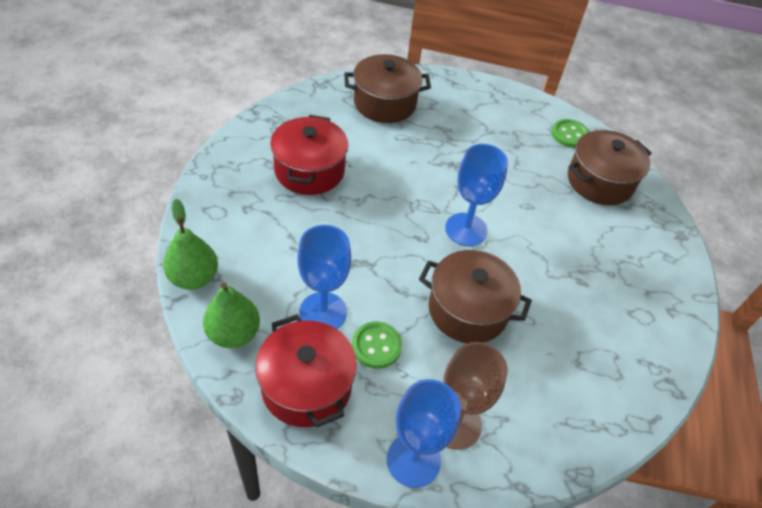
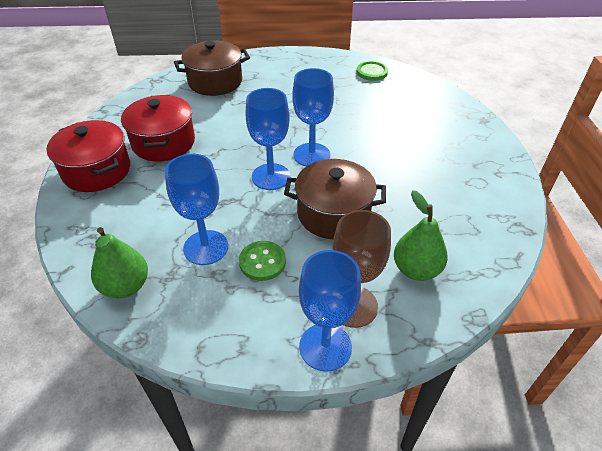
camera: 10 degrees left, 5 degrees down
green pear [163,199,218,290] -> green pear moved to [394,190,448,281]
red pot [255,314,357,427] -> red pot moved to [46,120,130,192]
brown pot [568,130,652,205] -> none
none -> blue goblet [246,88,290,190]

